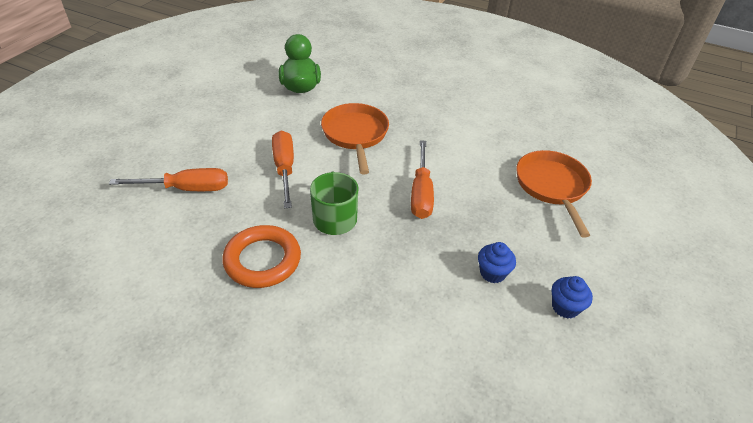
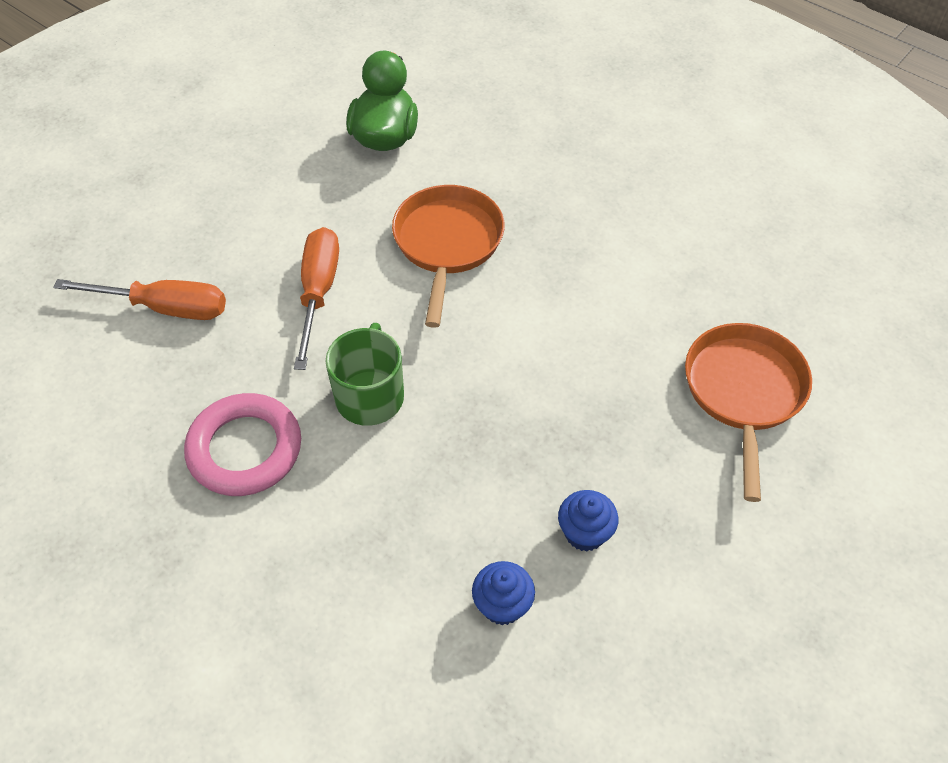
camera: 15 degrees right, 10 degrees up
orange ring [222,225,301,288] -> pink ring [184,393,301,496]
orange screwdriver [411,140,434,219] -> none
blue cupcake [552,276,593,319] -> blue cupcake moved to [472,561,535,625]

